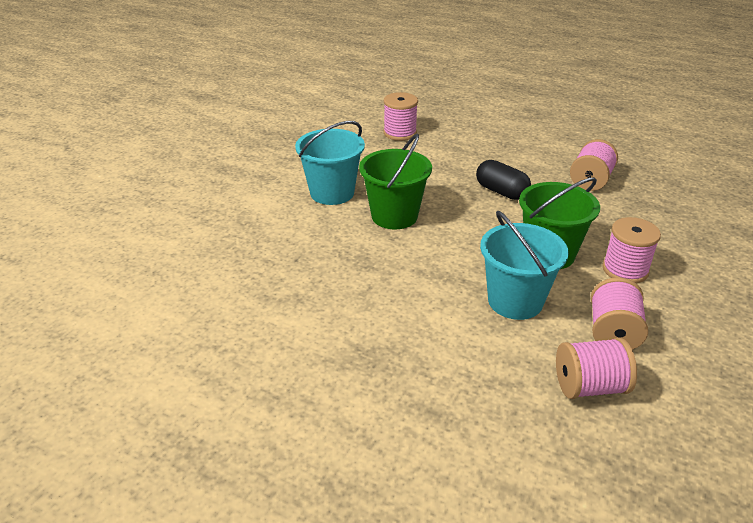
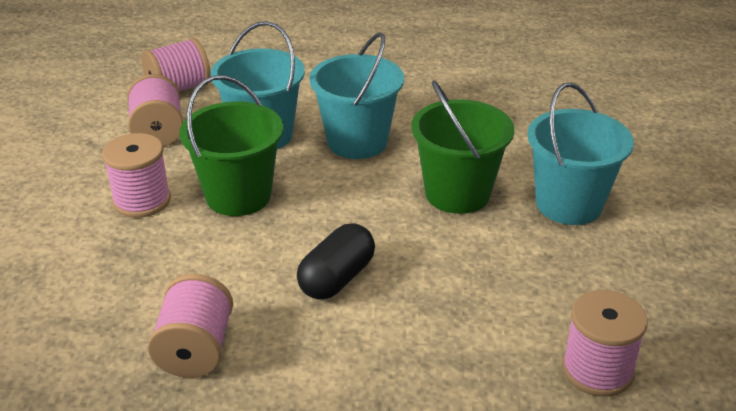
camera: 155 degrees right, 0 degrees up
black capsule [476,160,531,200] -> black capsule turned 75 degrees counterclockwise [297,223,375,300]
none -> turquoise bucket [310,32,404,159]

